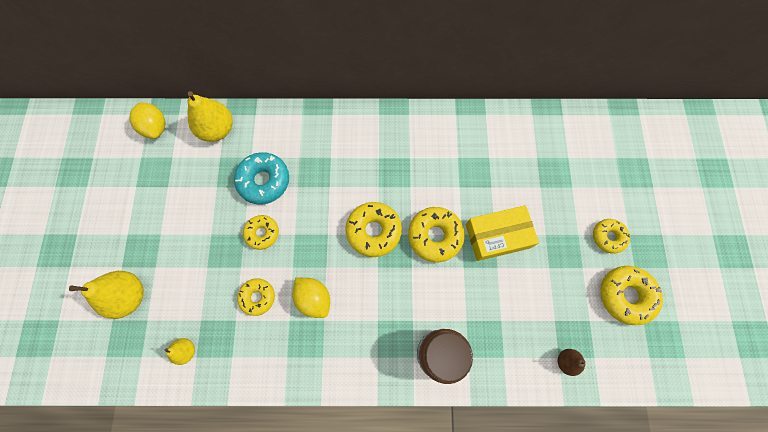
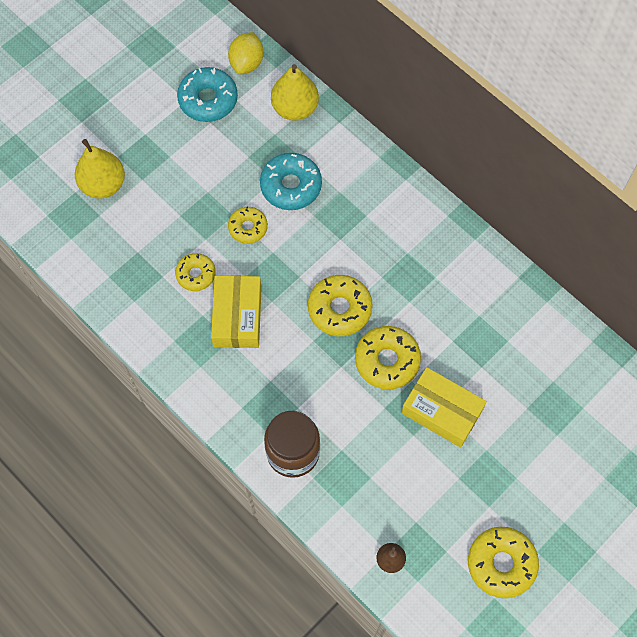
camera: 45 degrees right, 5 degrees down
yellow pear [165,338,195,365] -> none
yellow lemon [292,277,330,318] -> yellow box [211,276,262,348]
yellow donut [593,219,630,254] -> none
none -> turquoise donut [177,67,238,122]

